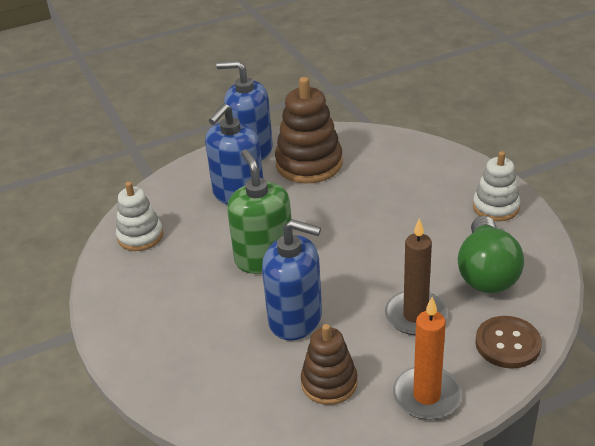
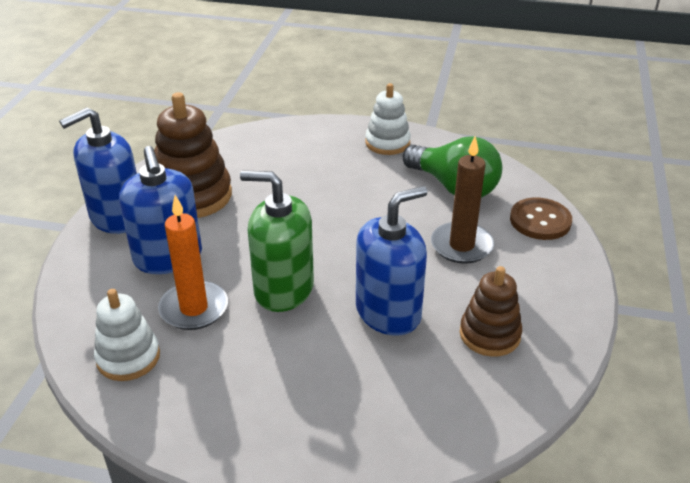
camera: 55 degrees left, 0 degrees up
orange candle [393,297,462,420] -> orange candle moved to [158,195,228,330]

